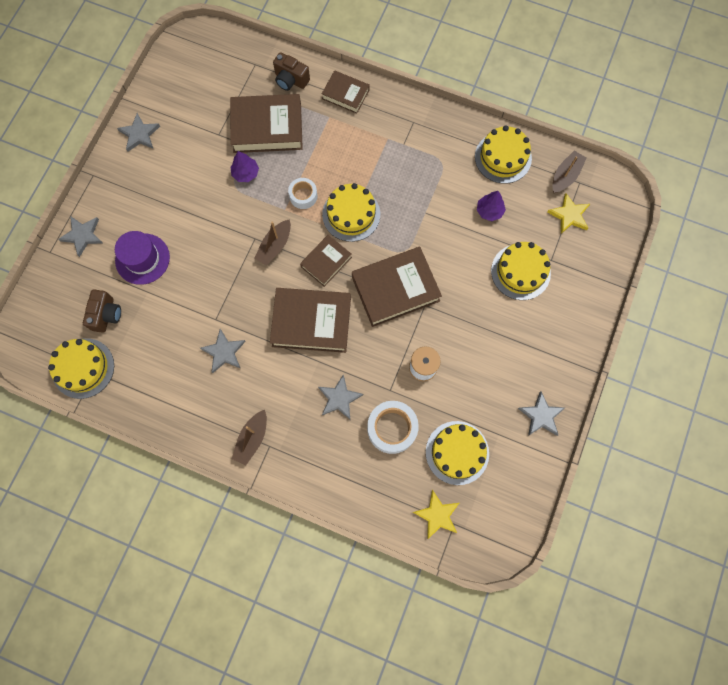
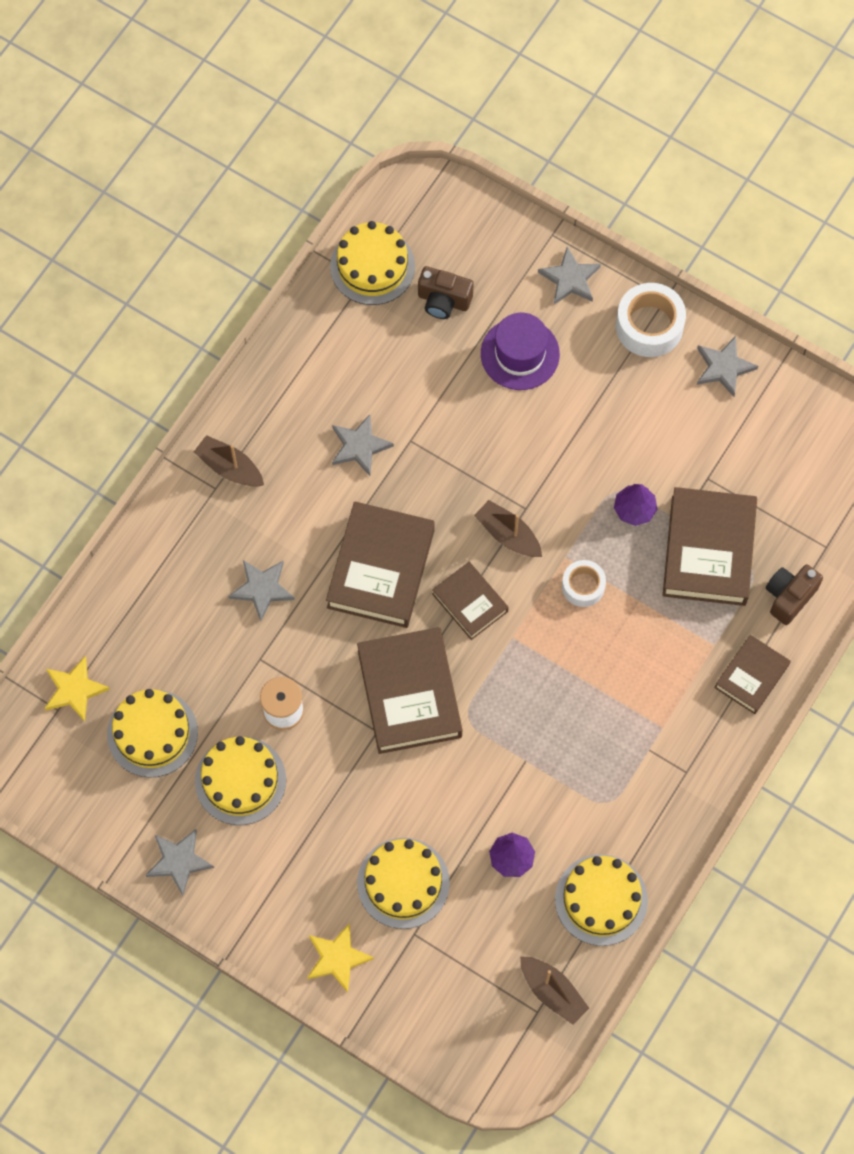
camera: 100 degrees right, 5 degrees down
yellow cake [322,183,380,242] -> yellow cake moved to [195,736,286,825]
white tape [367,401,419,454] -> white tape moved to [616,283,686,357]
yellow star [547,193,590,234] -> yellow star moved to [307,923,374,993]

